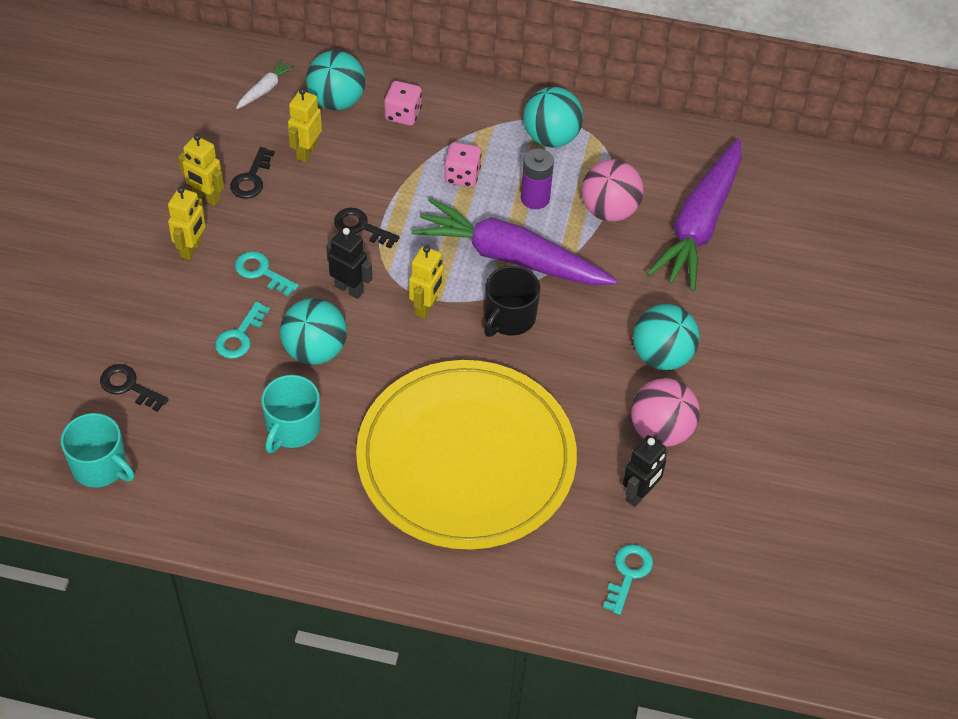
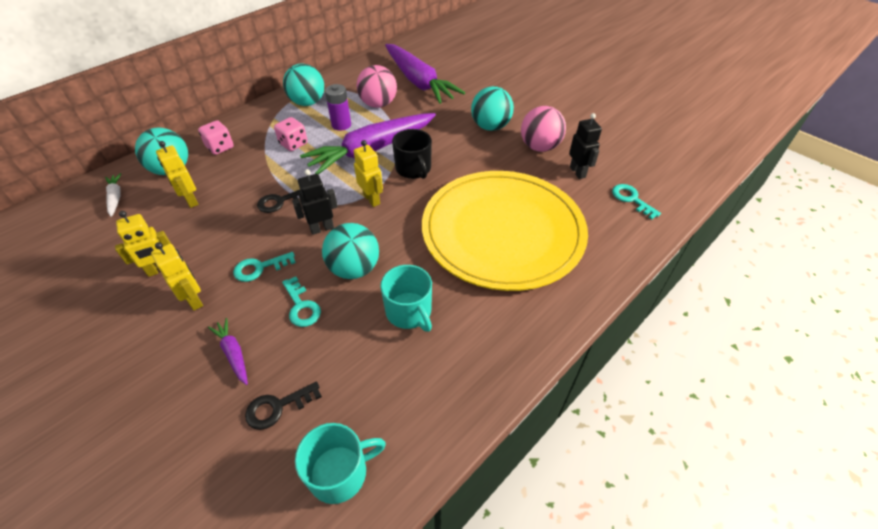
camera: 55 degrees left, 5 degrees down
black key [230,147,275,199] -> none
none -> purple carrot [208,318,248,385]

